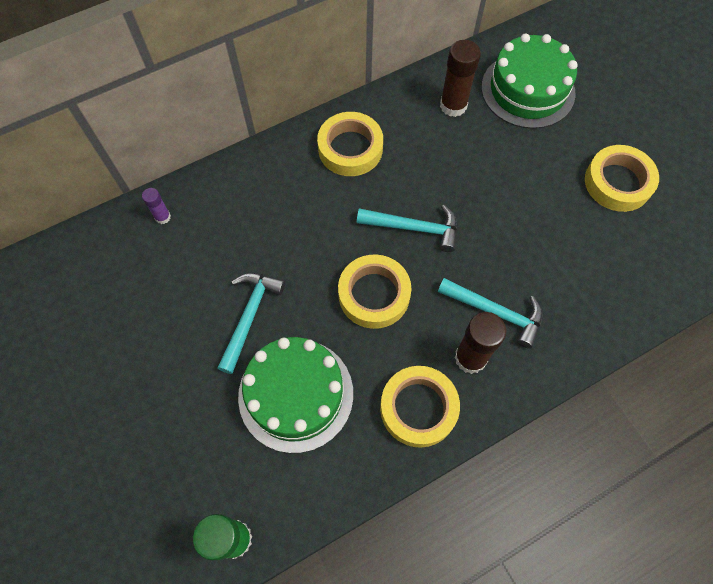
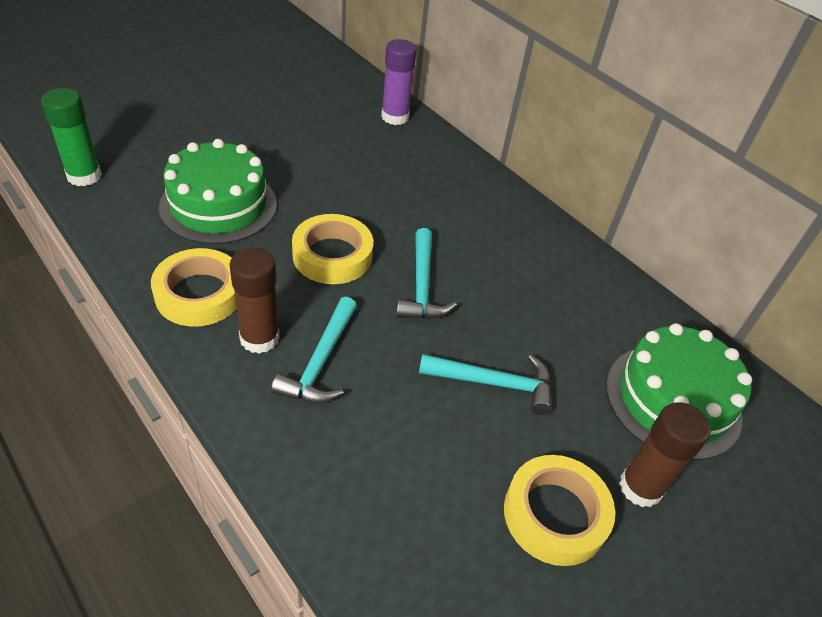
camera: 75 degrees right, 20 degrees down
purple glue stick [142,188,171,224] -> purple glue stick [381,39,417,125], size x1.88
turquoise hammer [218,273,285,374] -> turquoise hammer moved to [419,354,552,415]
yellow tape [317,112,383,176] -> none
brown glue stick [440,40,481,117] -> brown glue stick moved to [619,402,711,507]

